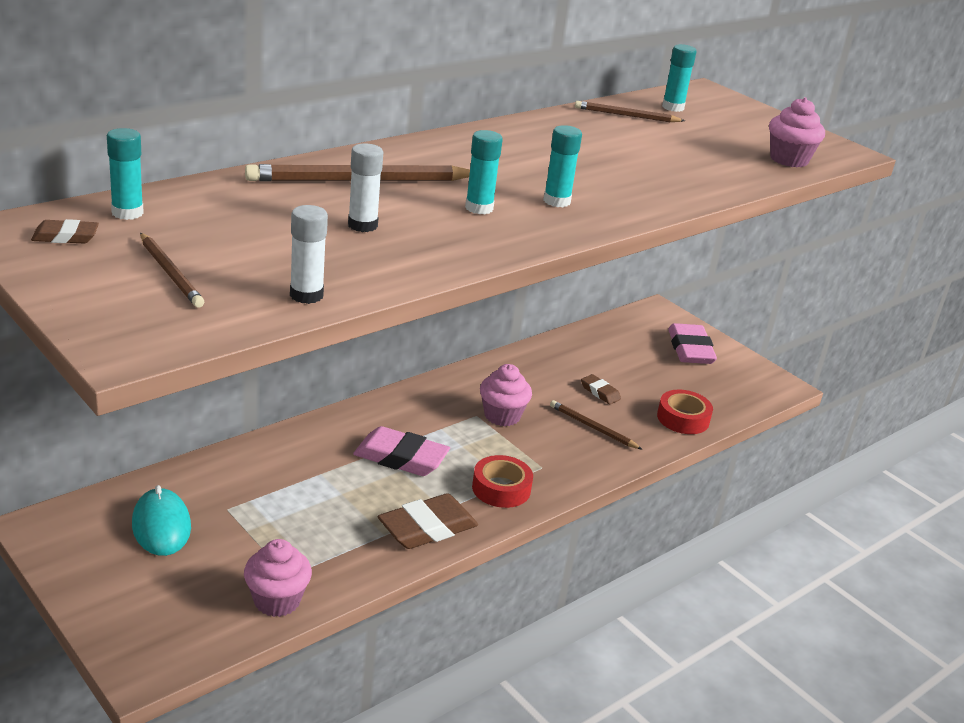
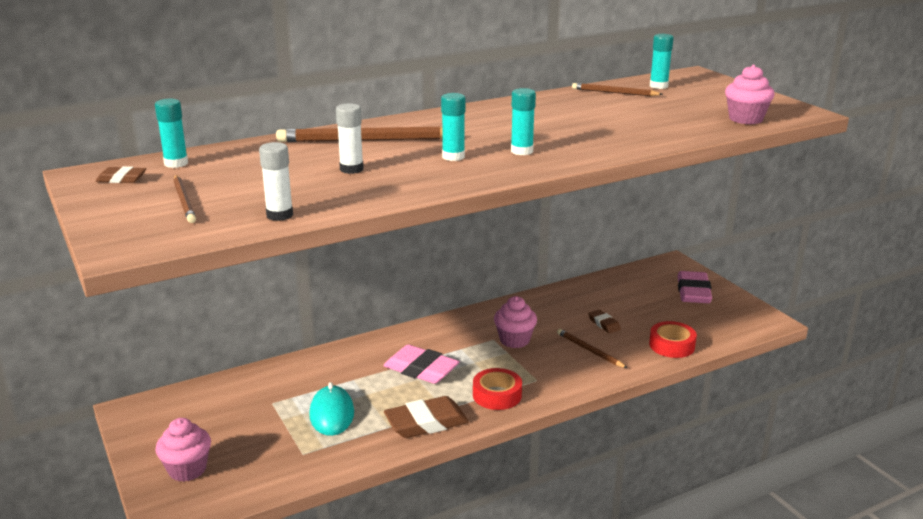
camera: 15 degrees right, 5 degrees down
turquoise mouse [132,485,191,556] -> turquoise mouse moved to [309,382,354,436]
pink cupcake [244,539,312,617] -> pink cupcake moved to [155,418,211,482]

